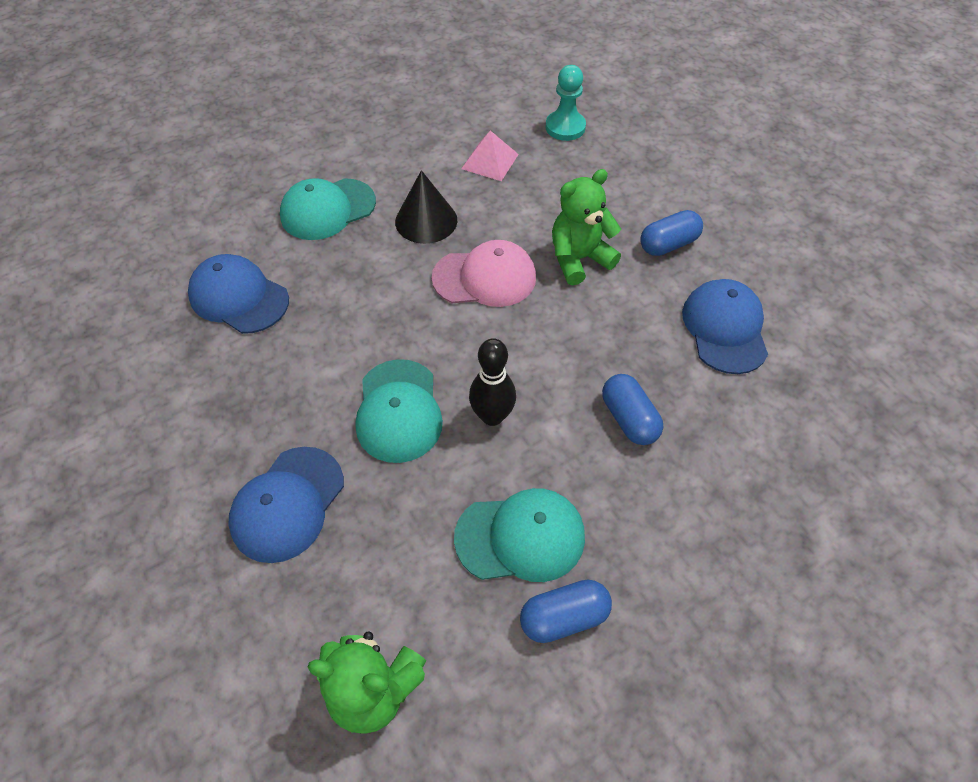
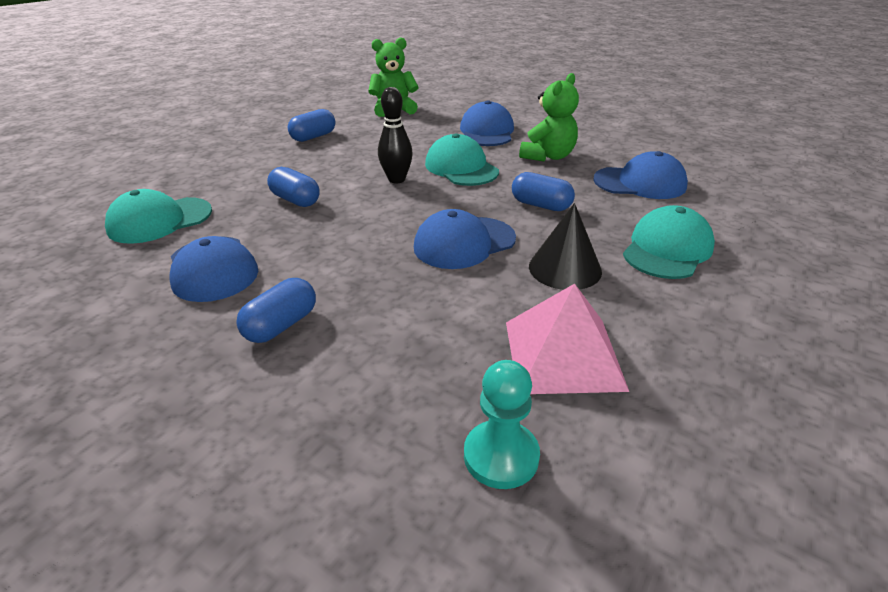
camera: 155 degrees right, 20 degrees down
pink cap [432,240,536,307] -> blue cap [414,209,516,269]
turquoise cap [454,488,585,582] -> turquoise cap moved to [105,189,212,244]
pink pyramid [461,131,519,181] -> pink pyramid [506,284,629,394], size x1.58
green teddy bear [552,169,621,285] -> green teddy bear moved to [519,73,579,162]
none -> blue capsule [512,172,575,211]

